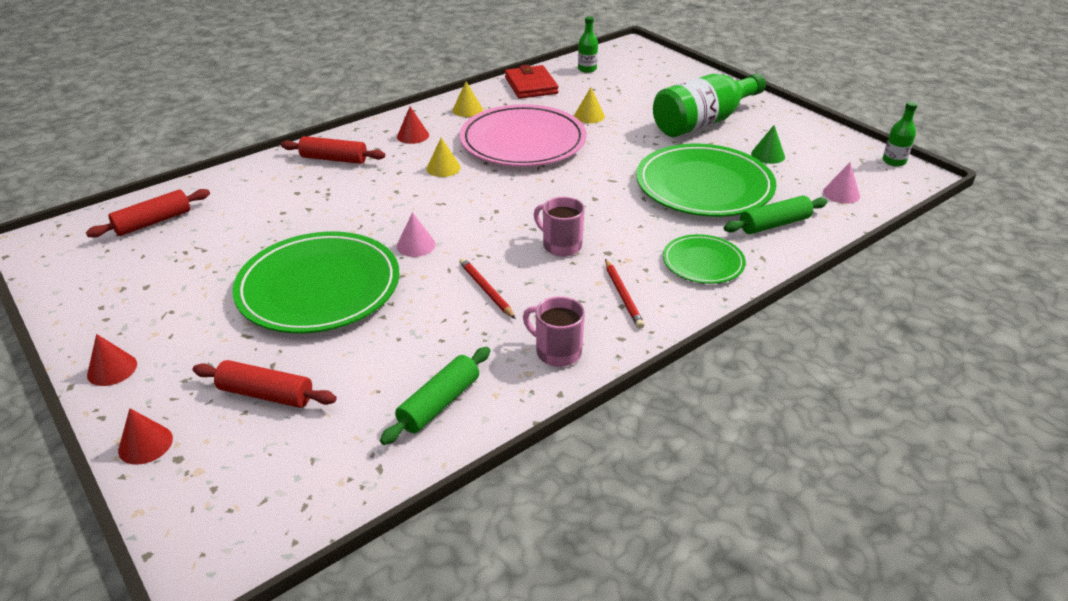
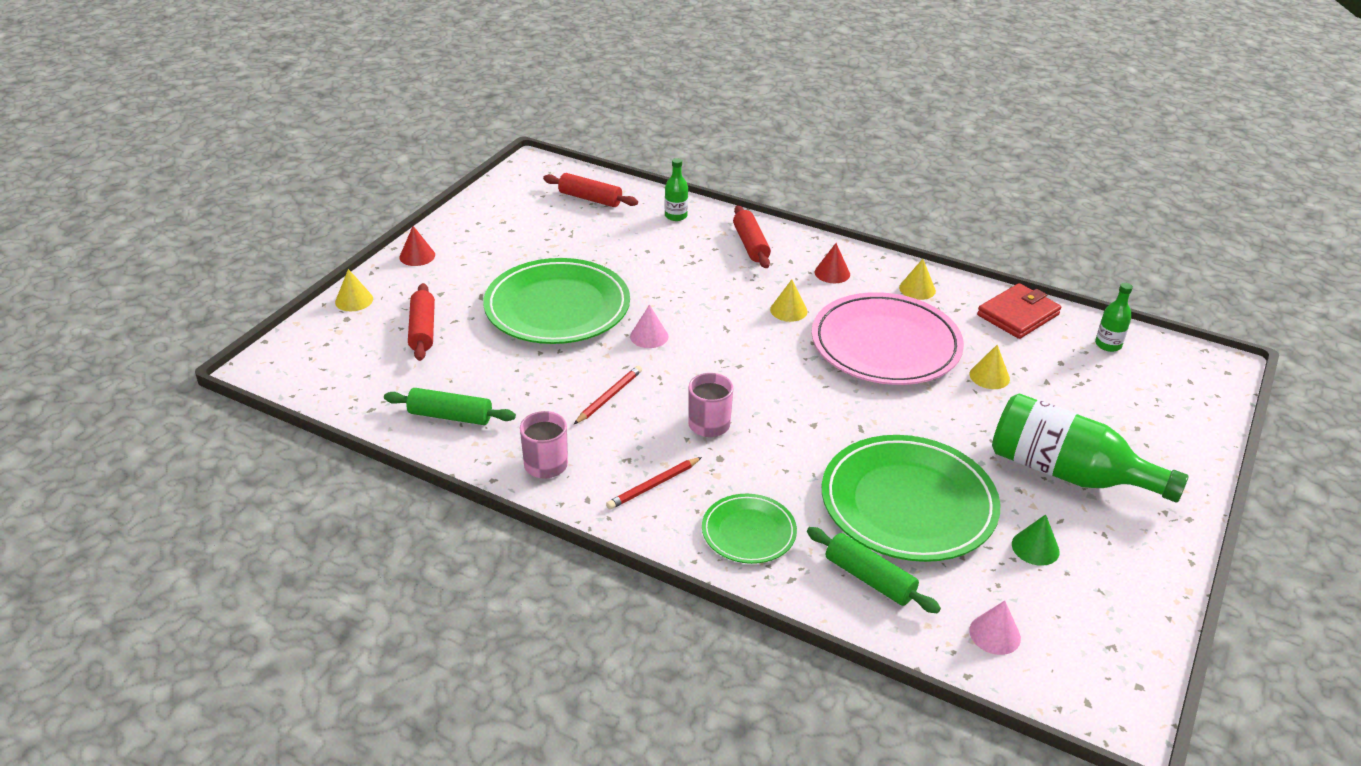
camera: 65 degrees right, 0 degrees up
red cone [118,408,173,465] -> yellow cone [335,269,373,311]
green bottle [883,101,918,167] -> green bottle moved to [665,158,688,221]

